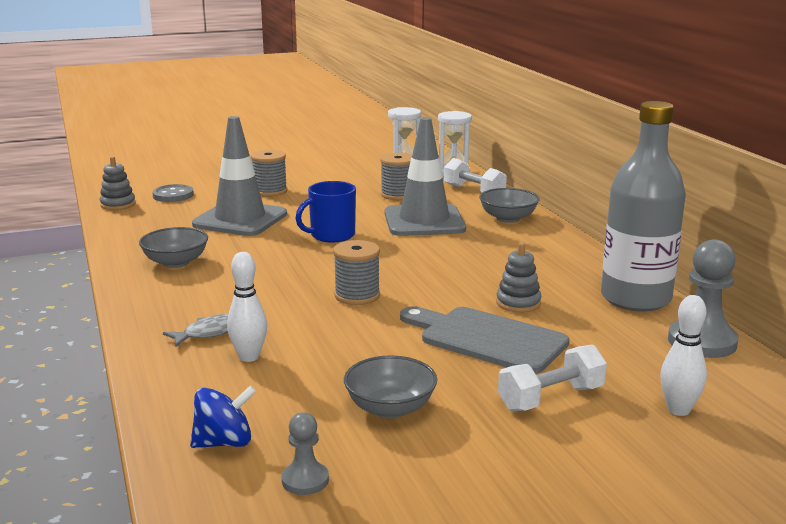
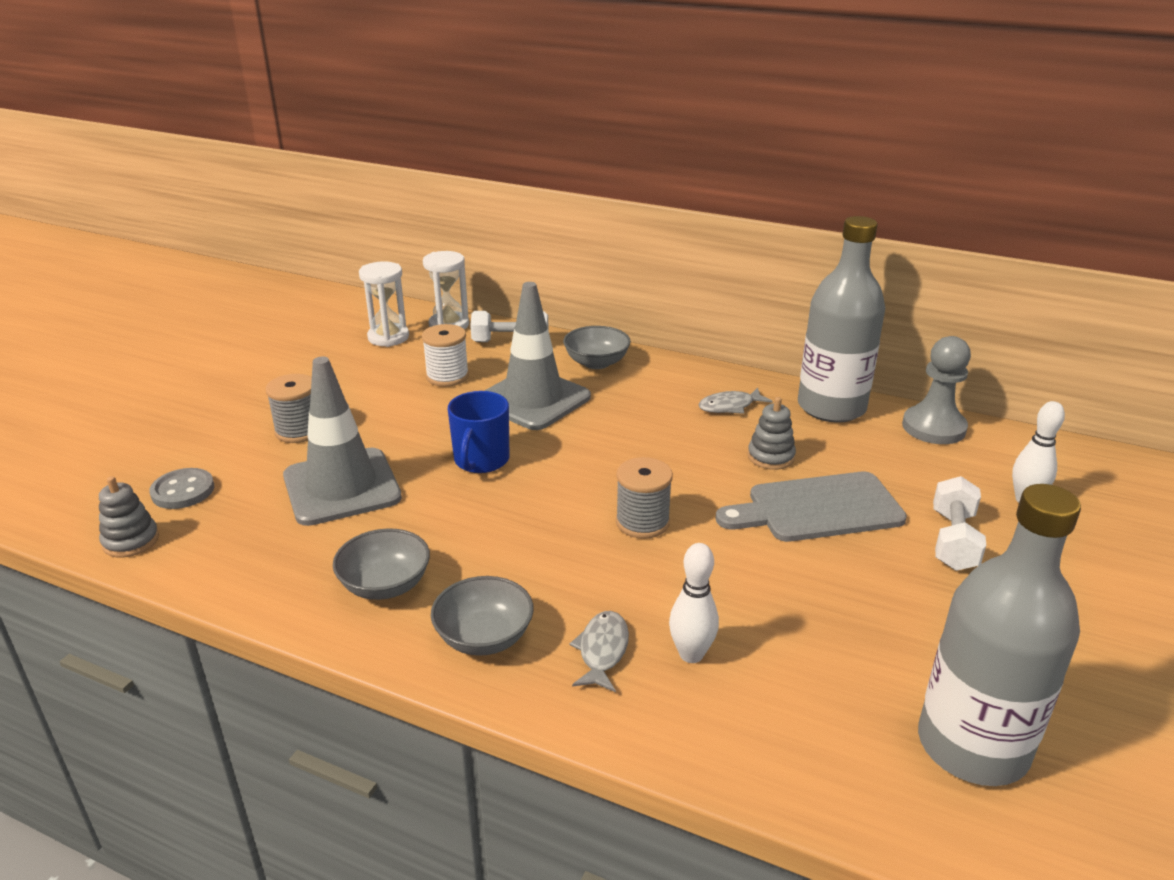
camera: 45 degrees left, 10 degrees up
blue spinning top [190,385,256,448] -> none
grey pawn [282,412,329,495] -> grey bottle [918,484,1081,786]
grey bowl [344,355,437,418] -> grey bowl moved to [431,576,534,656]
grey spool [380,153,412,200] -> white spool [422,324,469,387]
none -> grey fish [698,388,773,414]

